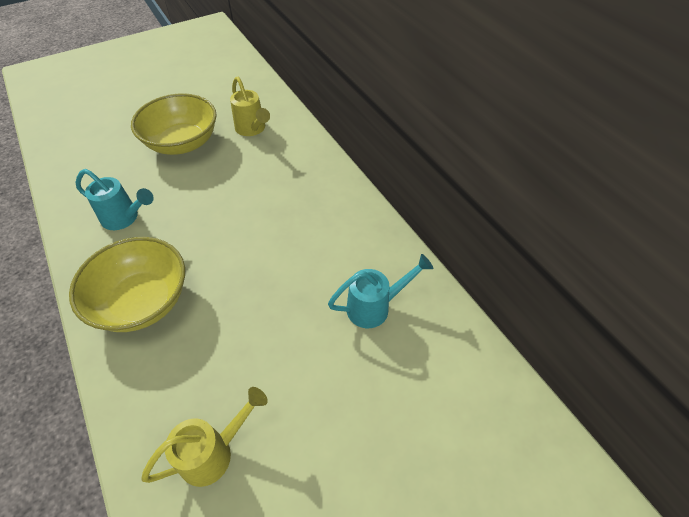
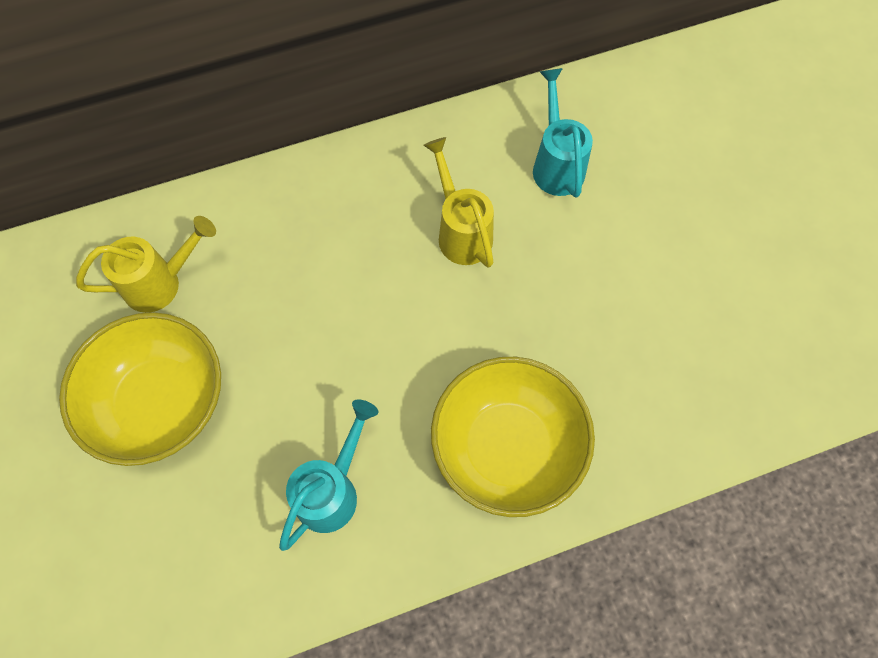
camera: 80 degrees left, 15 degrees up
yellow watering can [141,387,268,487] -> yellow watering can moved to [424,137,494,268]

